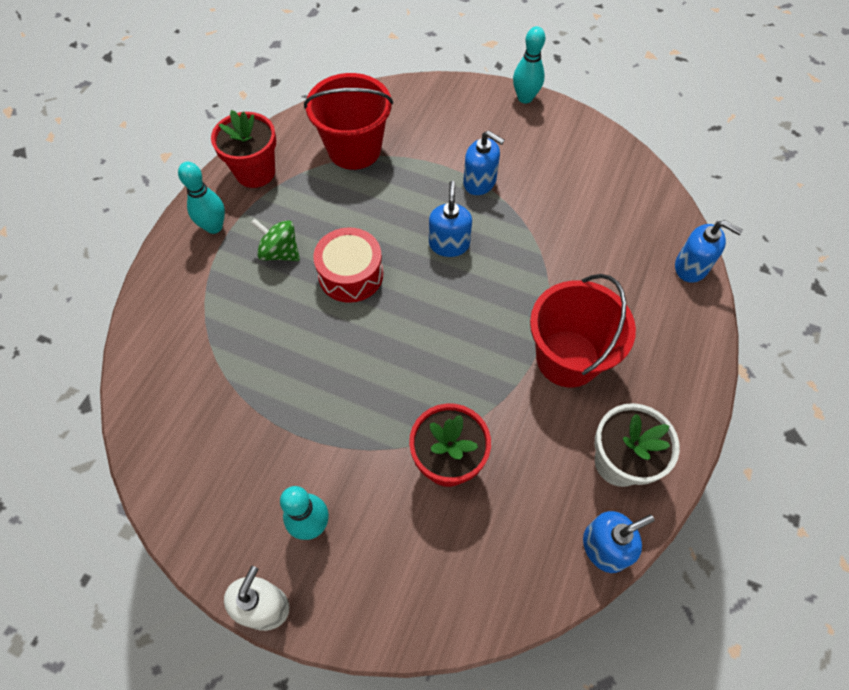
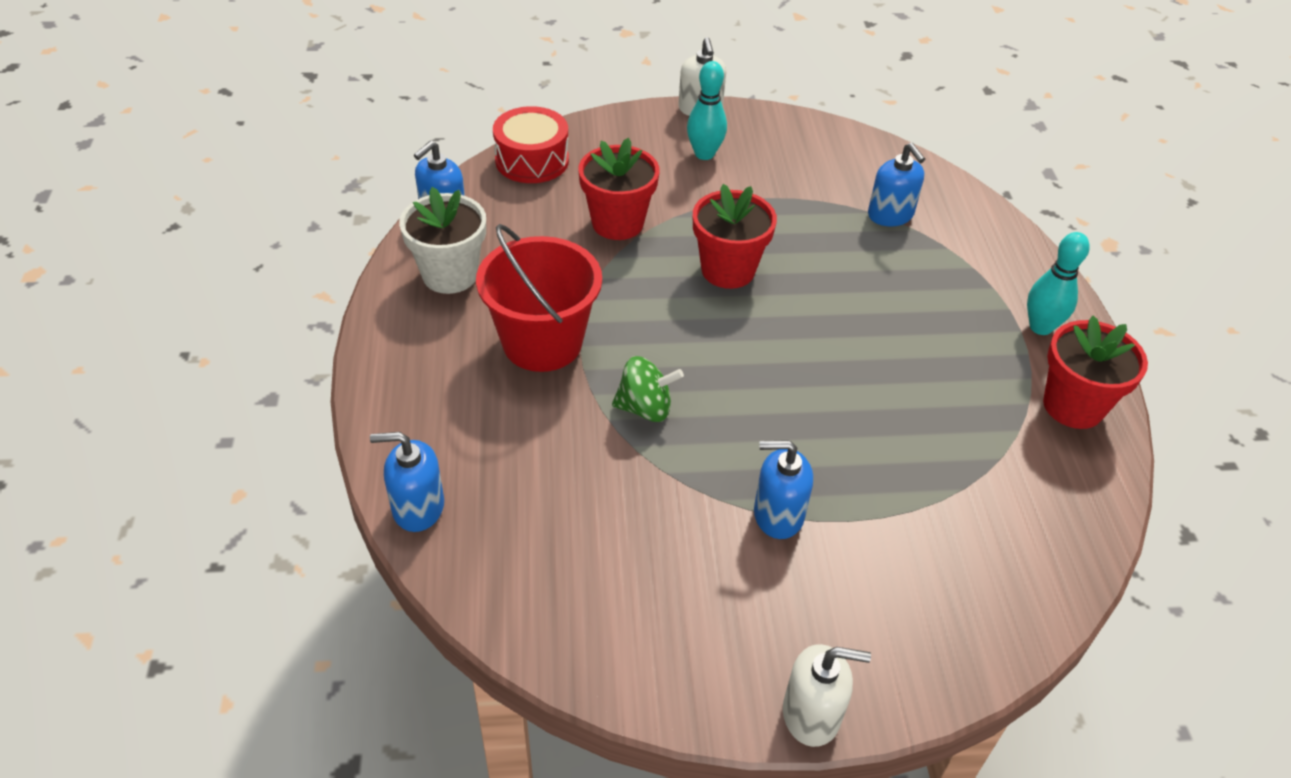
camera: 150 degrees right, 15 degrees down
green spinning top [251,219,300,261] -> green spinning top moved to [612,356,684,422]
red bucket [304,73,393,170] -> none
red drum [313,227,383,303] -> red drum moved to [493,106,569,183]
blue soap dispenser [429,181,472,257] -> blue soap dispenser moved to [868,143,925,227]
turquoise bowling pin [513,26,545,103] -> white soap dispenser [783,644,871,747]
none -> red flower pot [693,184,777,289]

